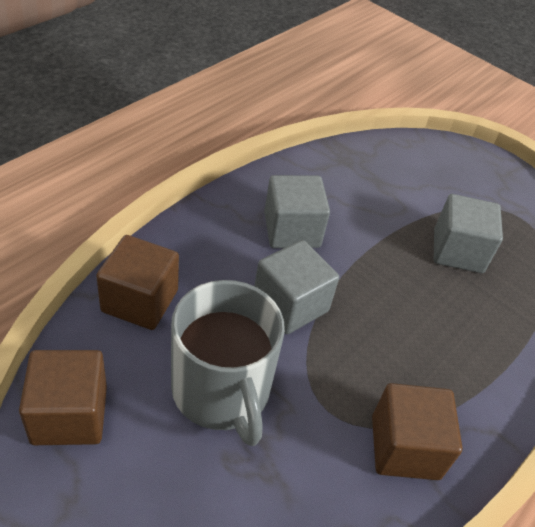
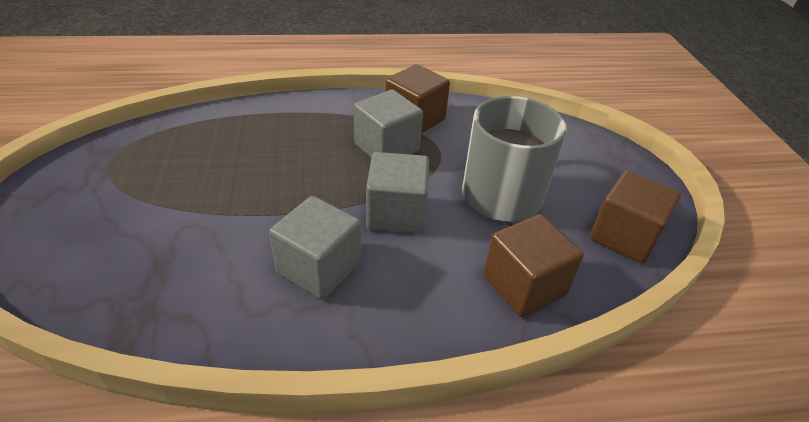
camera: 135 degrees left, 5 degrees down
grey cube [434,194,503,273] -> grey cube moved to [354,89,423,157]

